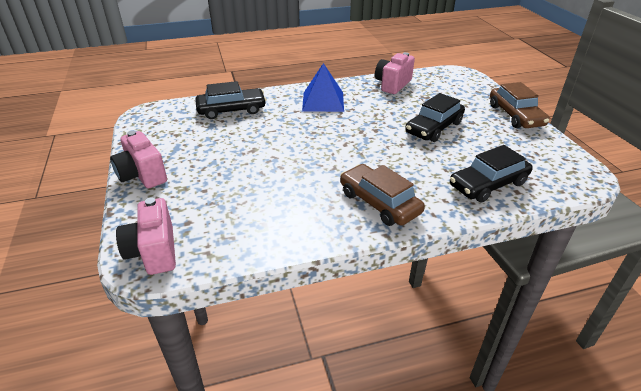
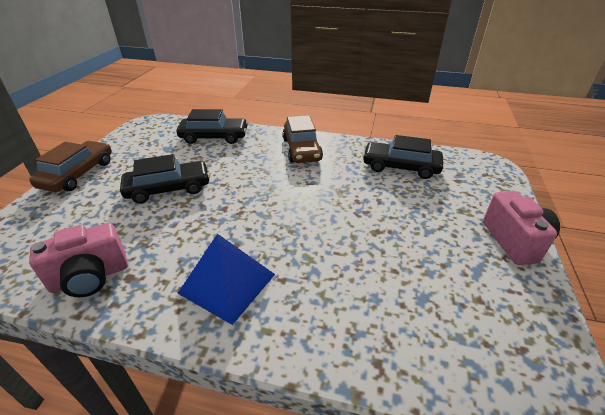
camera: 150 degrees left, 0 degrees up
pink camera [116,198,176,275] -> none
black car [195,81,266,119] -> black car moved to [362,135,443,179]

